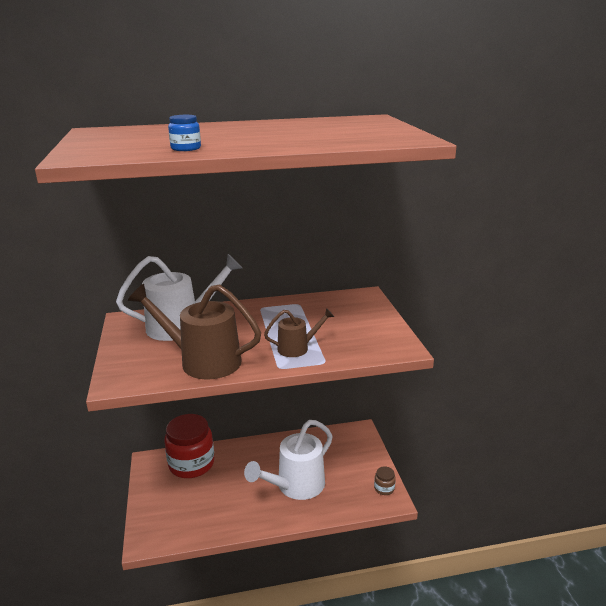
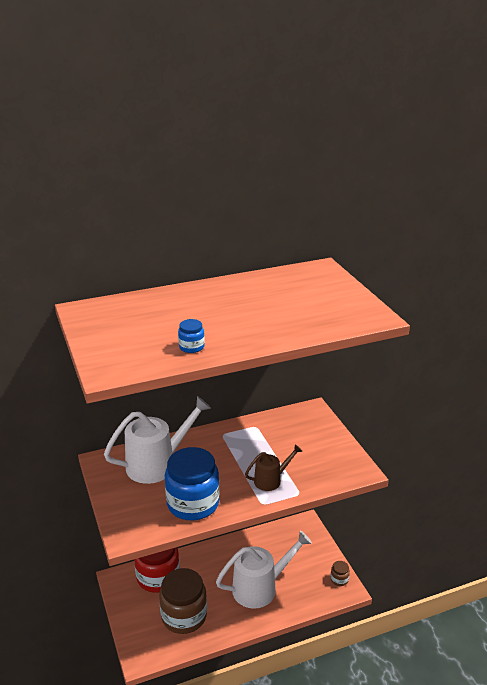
camera: 10 degrees left, 5 degrees up
brown watering can [128,284,261,380] -> blue jar [165,447,220,521]
white watering can [244,420,333,500] -> white watering can turned 150 degrees counterclockwise [216,531,312,609]
none -> brown jar [159,568,207,634]

